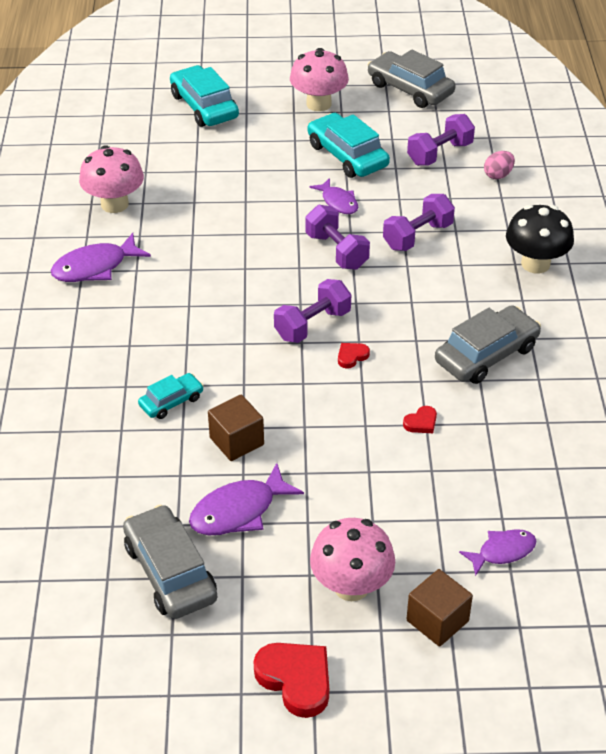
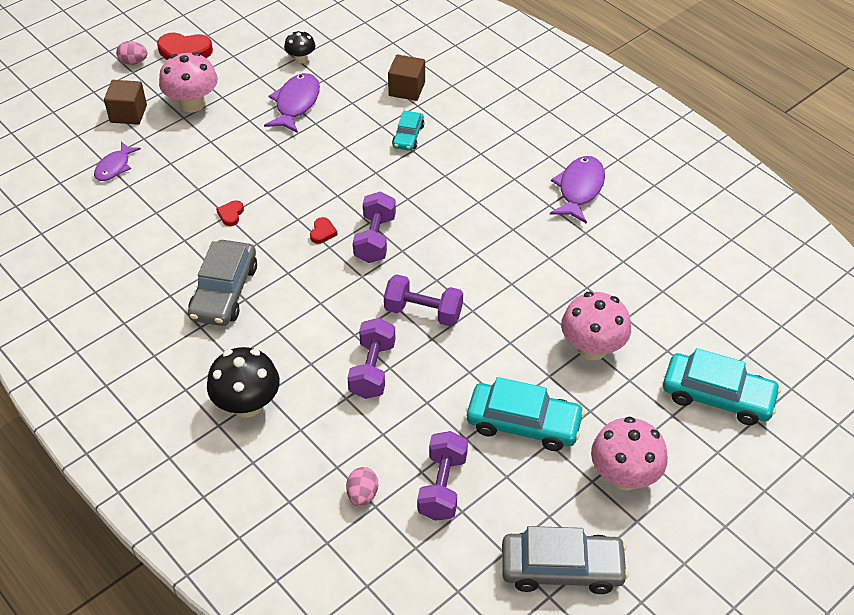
camera: 140 degrees right, 5 degrees up
pink mushroom [79,145,144,213] -> pink mushroom moved to [561,292,631,360]
grey car [123,504,217,619] -> black mushroom [284,30,315,63]
brown cube [208,395,264,461] -> brown cube moved to [388,54,425,101]
purple fish [309,178,358,214] -> none
none -> pink egg [116,41,148,65]

